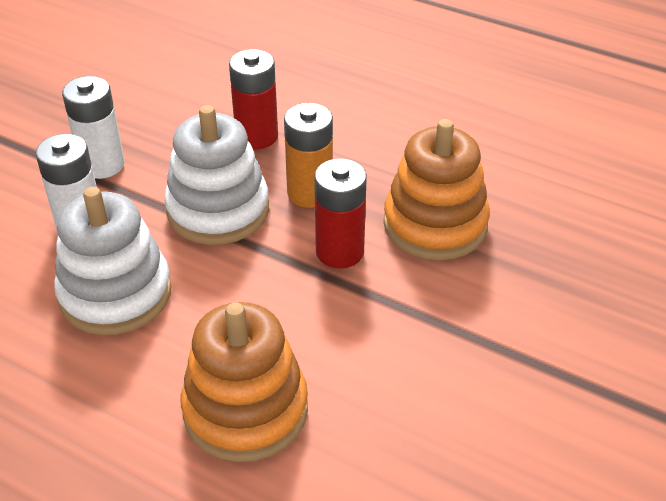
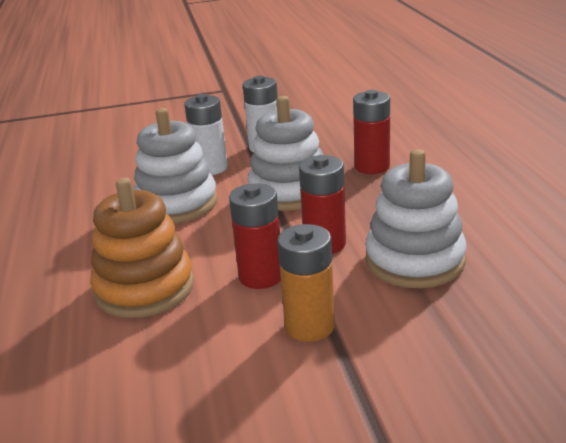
camera: 50 degrees right, 15 degrees down
orange battery [284,103,333,208] -> orange battery moved to [277,224,335,342]
orange stacking toy [383,119,490,260] -> white stacking toy [365,149,467,288]
none -> red battery [229,183,281,289]

